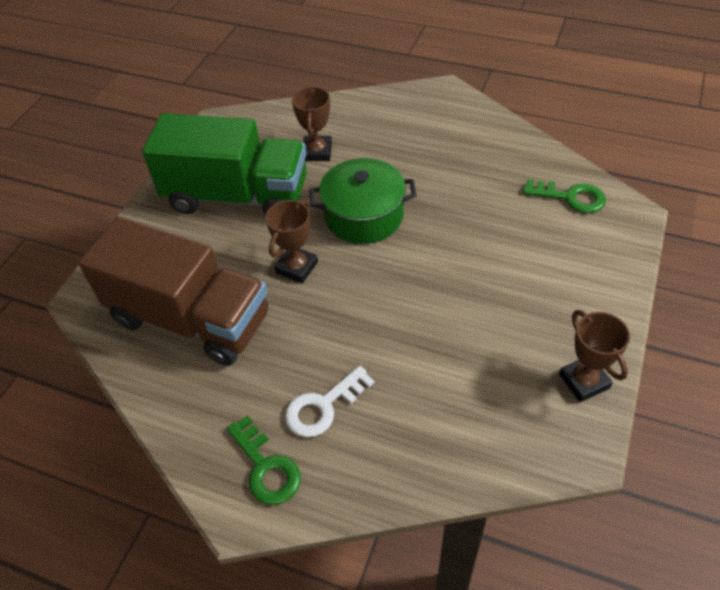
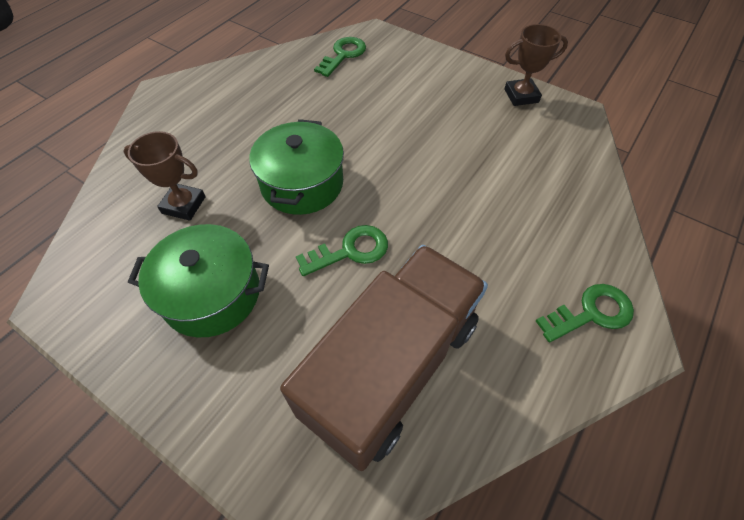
camera: 80 degrees left, 5 degrees up
green truck [142,113,307,216] -> green pot [128,224,269,337]
brown trophy [265,199,318,284] -> green key [296,225,388,276]
white key [285,366,374,437] -> none

